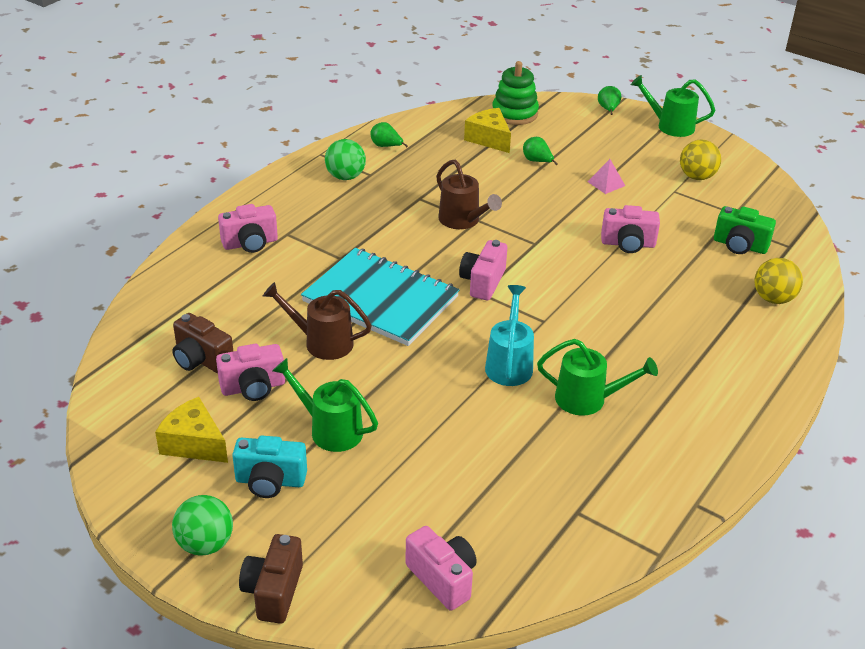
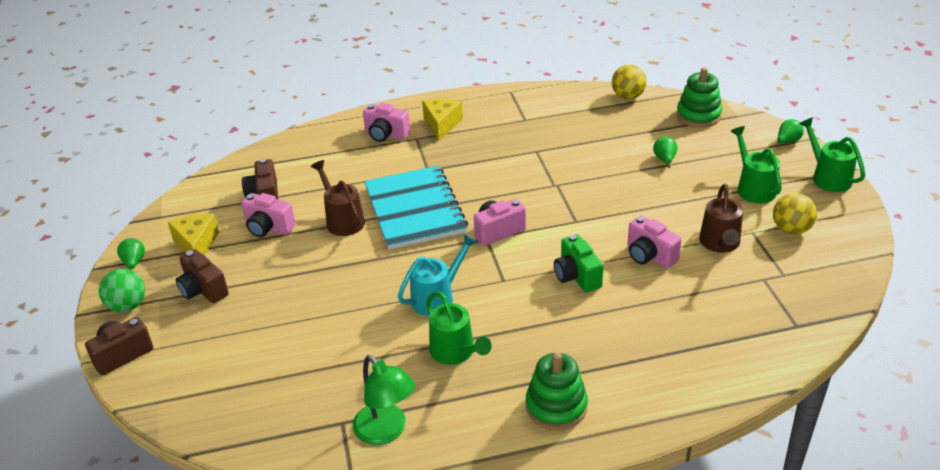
camera: 45 degrees right, 0 degrees up
turquoise camera [232,436,307,498] -> brown camera [176,249,229,303]
green watering can [272,358,378,452] -> green watering can moved to [731,126,782,203]
green ball [325,139,366,180] -> none
green pear [370,122,408,147] -> green pear moved to [117,238,145,271]
pink camera [405,526,477,611] -> none
brown watering can [436,160,502,229] -> brown watering can moved to [699,184,743,253]
yellow cheese [464,108,511,153] -> yellow cheese moved to [422,99,463,141]
pink pyramid [588,159,625,194] -> none
green camera [714,206,776,254] -> green camera moved to [554,234,603,293]
yellow ball [755,258,803,304] -> yellow ball moved to [612,65,647,99]
none -> green lamp [353,355,415,445]
none -> green stacking toy [526,352,588,430]

